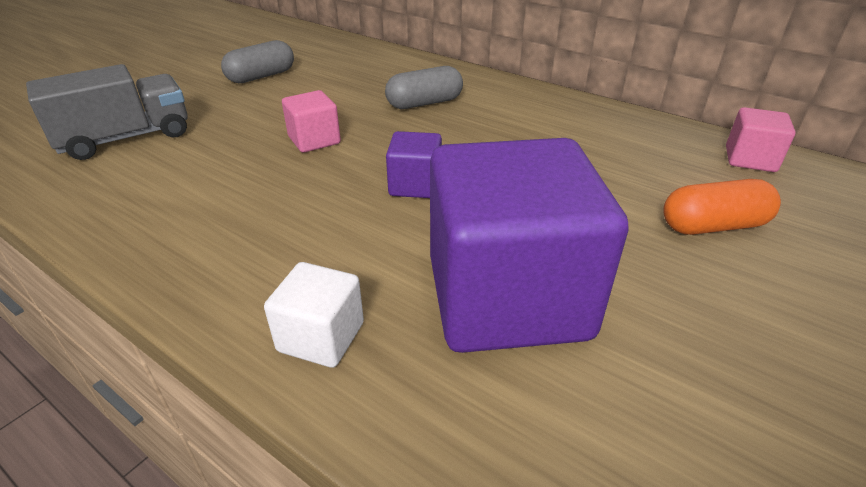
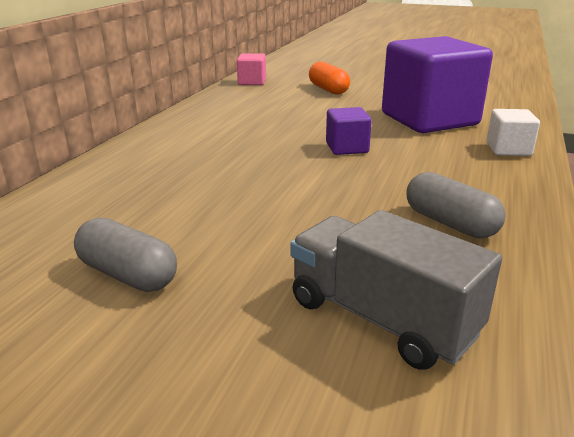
camera: 105 degrees left, 10 degrees down
pink cube [282,90,341,153] -> none
grey capsule [385,66,463,109] -> grey capsule moved to [406,172,506,238]

